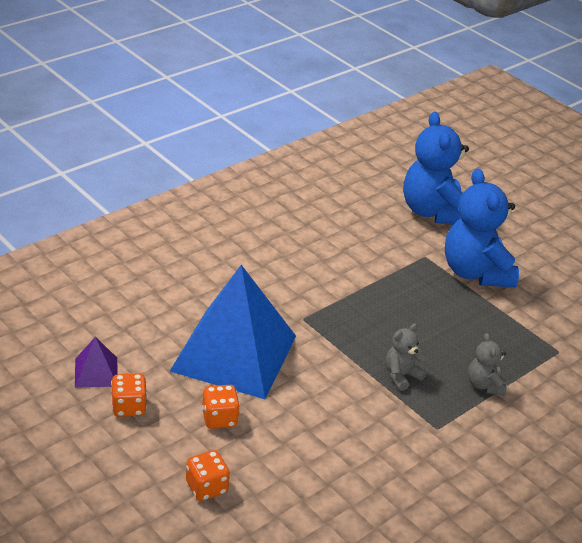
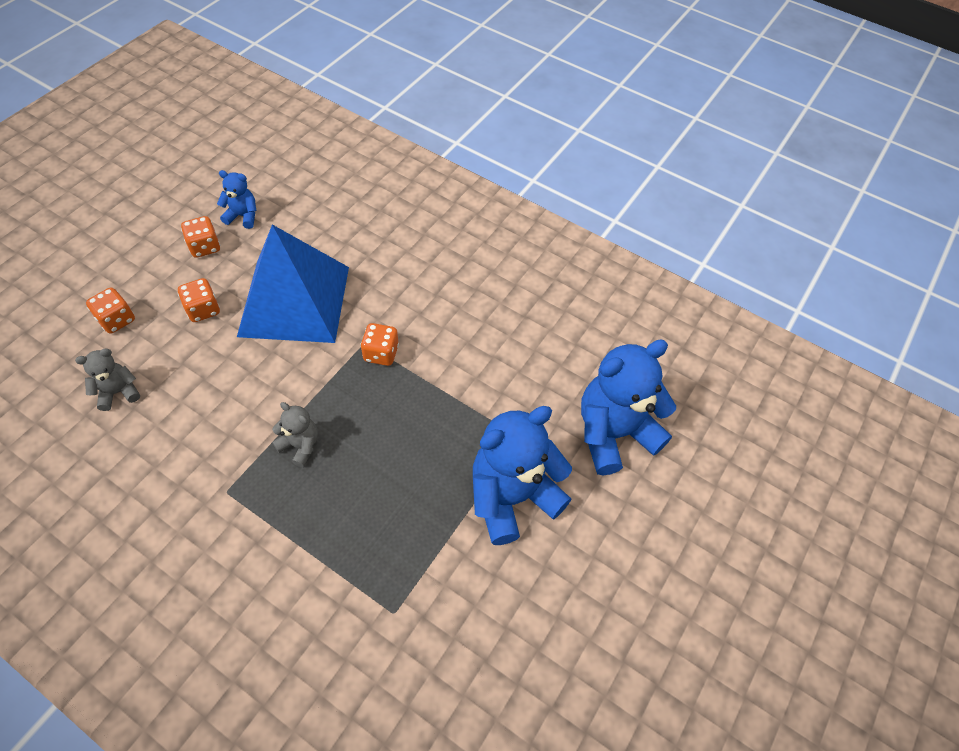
camera: 75 degrees right, 20 degrees up
purple pyramid [75,337,118,388] -> blue teddy bear [217,170,257,229]
grey teddy bear [468,333,507,396] -> grey teddy bear moved to [75,348,140,411]
none -> orange dice [361,323,399,366]

